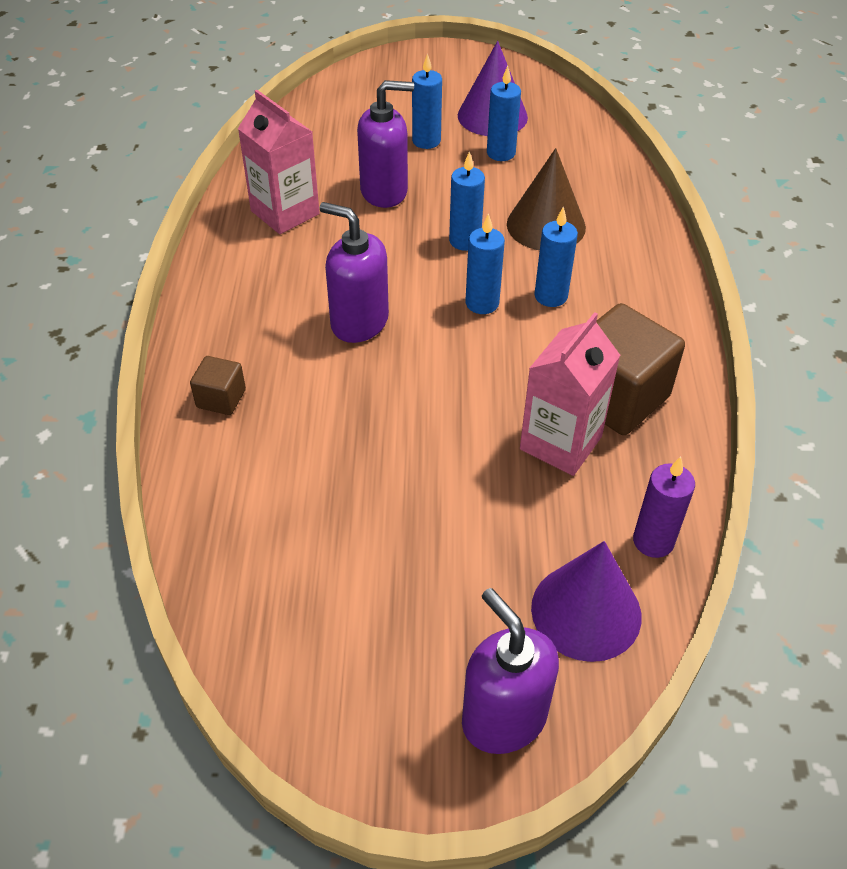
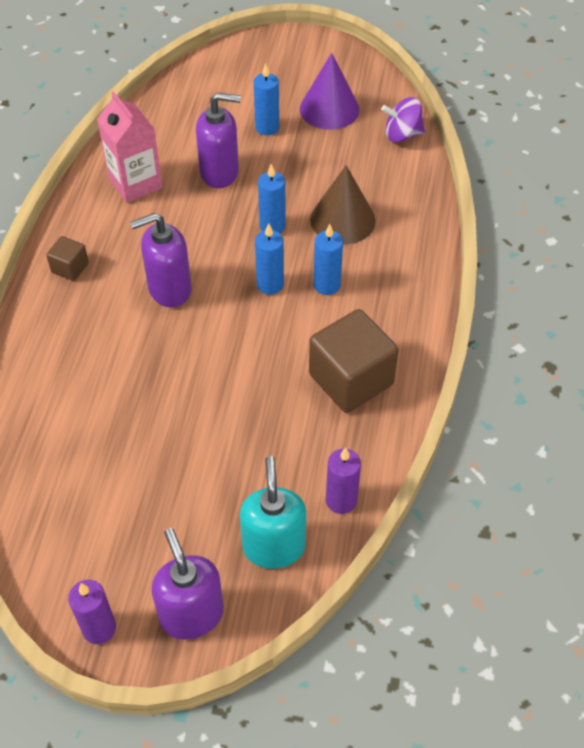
camera: 10 degrees right, 5 degrees up
brown cube [190,356,246,415] -> brown cube moved to [46,236,89,281]
purple soap dispenser [320,202,389,343] -> purple soap dispenser turned 60 degrees counterclockwise [130,213,192,307]
blue candle [487,66,521,161] -> none
pink carton [520,312,620,476] -> none
purple cone [531,541,641,662] -> turquoise soap dispenser [240,456,306,569]
none -> purple candle [68,580,116,644]
none -> purple spinning top [381,97,425,143]

